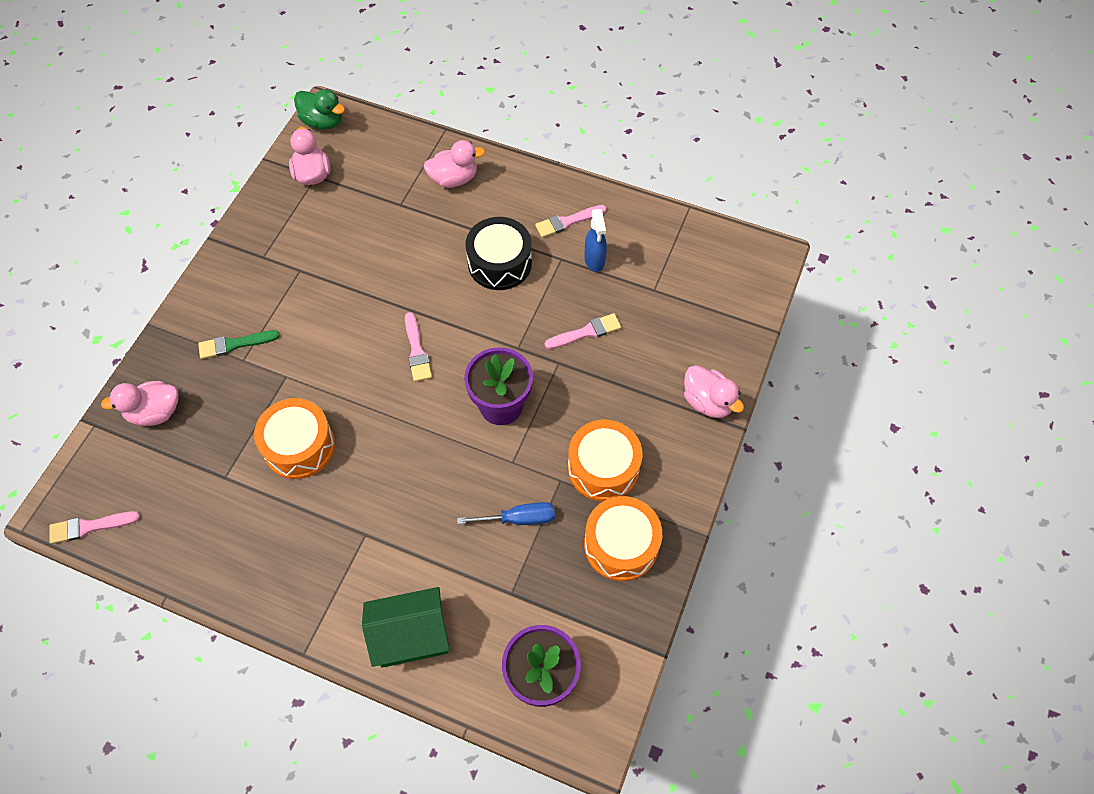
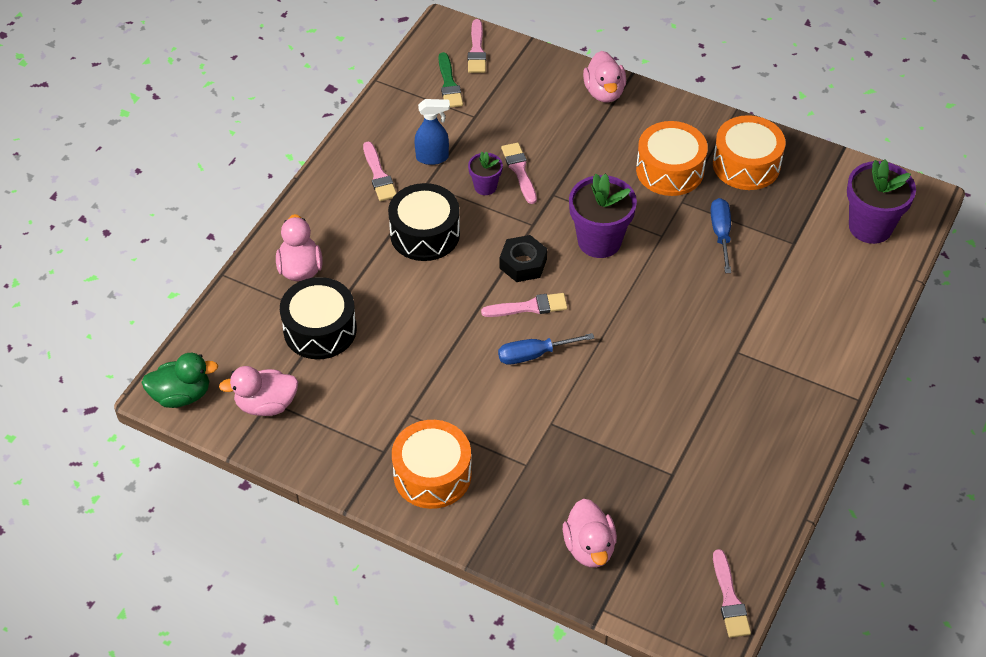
camera: 85 degrees left, 10 degrees down
green brush [198,330,280,359] -> green brush moved to [438,52,463,108]
orange drum [254,398,335,479] -> orange drum moved to [392,420,472,509]
green duck [294,89,345,130] -> green duck turned 45 degrees clockwise [141,353,218,408]
green house [362,587,450,668] -> none
pink duck [684,365,744,418] -> pink duck turned 120 degrees clockwise [583,51,626,103]
none -> black drum [280,277,357,359]
none -> pink brush [468,19,486,73]
none -> purple flower pot [468,152,503,195]
none -> blue screwdriver [498,333,594,365]
none -> black nut [500,235,547,282]

